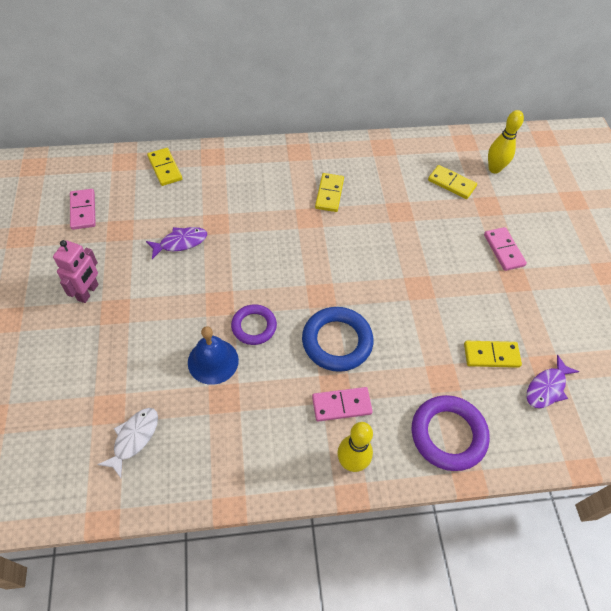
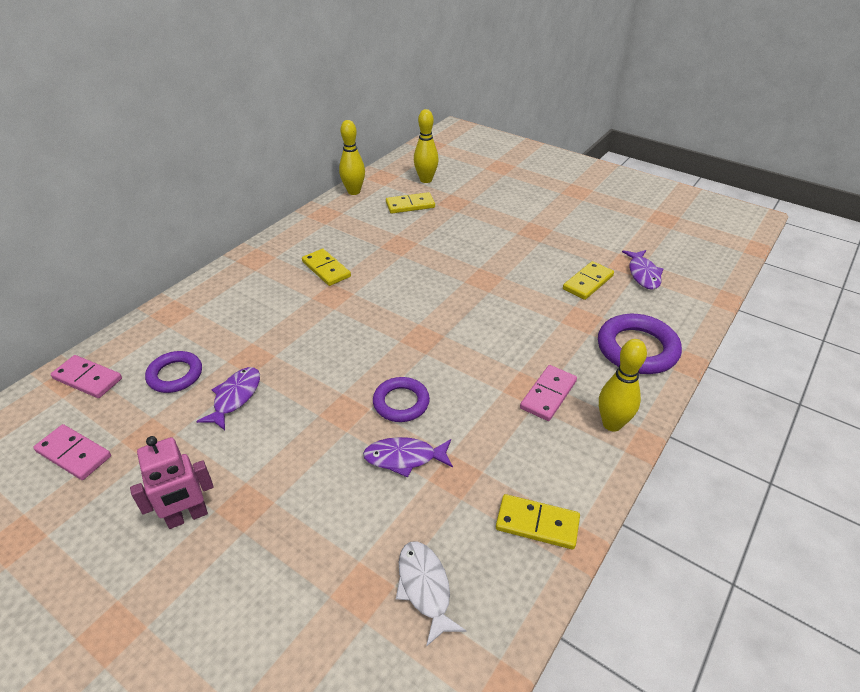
camera: 45 degrees left, 15 degrees down
pink robot [53,240,99,303] -> pink robot turned 90 degrees clockwise [130,436,214,529]
yellow domino [147,148,182,186] -> yellow domino moved to [496,494,580,549]
blue bell [188,326,239,385] -> purple fish [363,437,453,478]
blue ring [302,307,373,372] -> none
pink domino [484,227,527,271] -> pink domino moved to [51,355,122,398]
none -> purple ring [145,351,202,393]
none -> yellow bowling pin [339,120,365,195]

